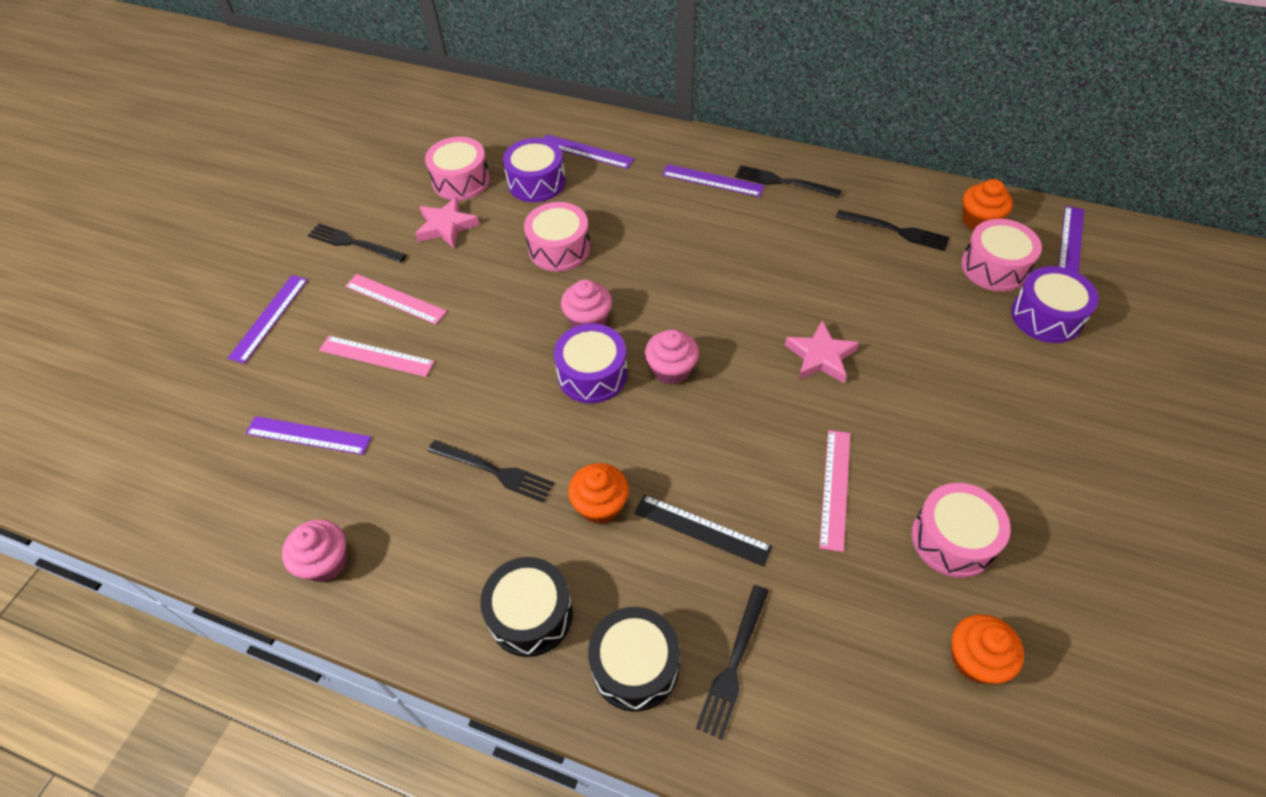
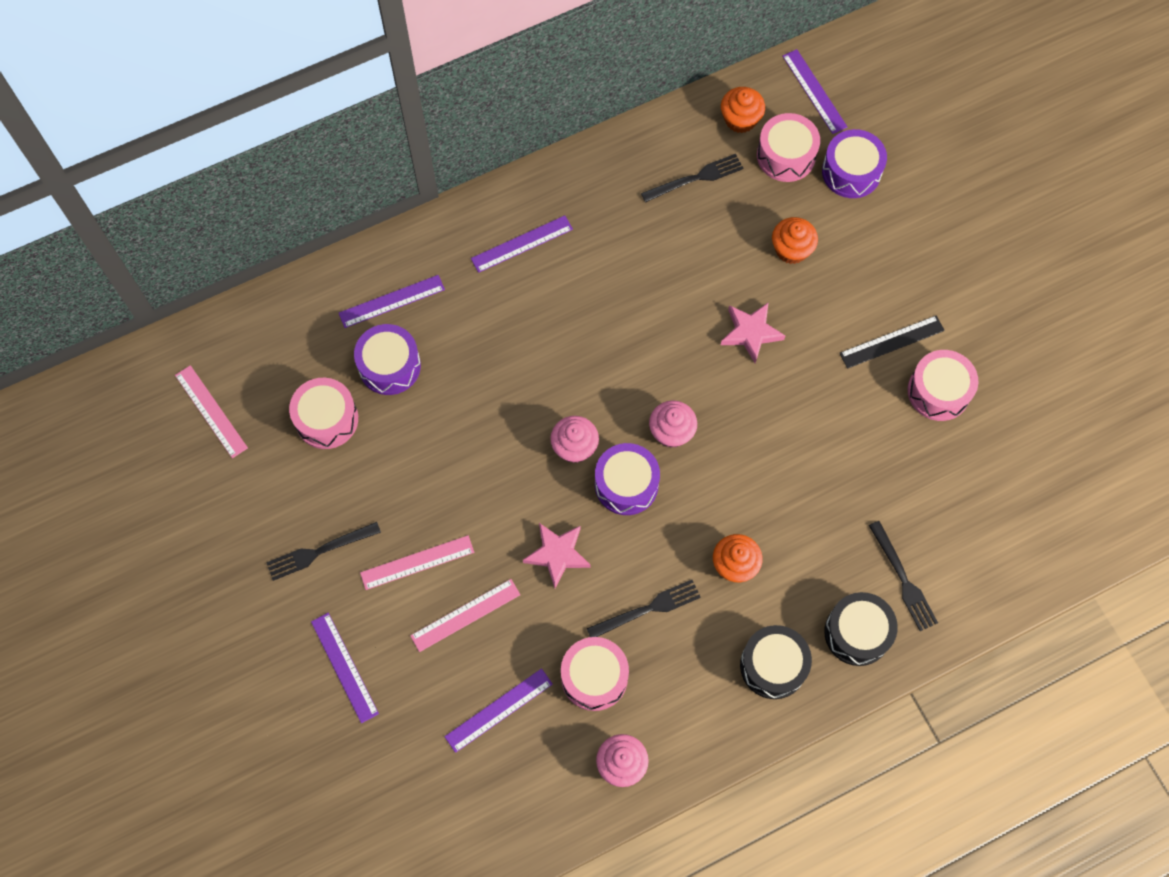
camera: 50 degrees left, 15 degrees up
pink star [415,197,479,248] -> pink star moved to [523,523,591,588]
pink drum [524,202,590,271] -> pink drum moved to [561,637,629,711]
black ruler [635,495,772,567] -> black ruler moved to [840,315,945,369]
black fork [735,165,842,198] -> none
pink ruler [819,430,850,552] -> pink ruler moved to [175,365,248,458]
orange cupcake [952,614,1024,684] -> orange cupcake moved to [772,217,818,264]

